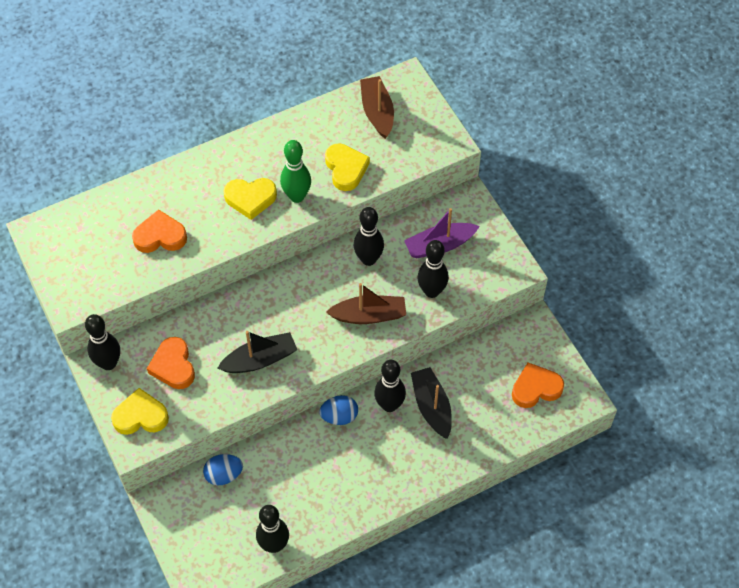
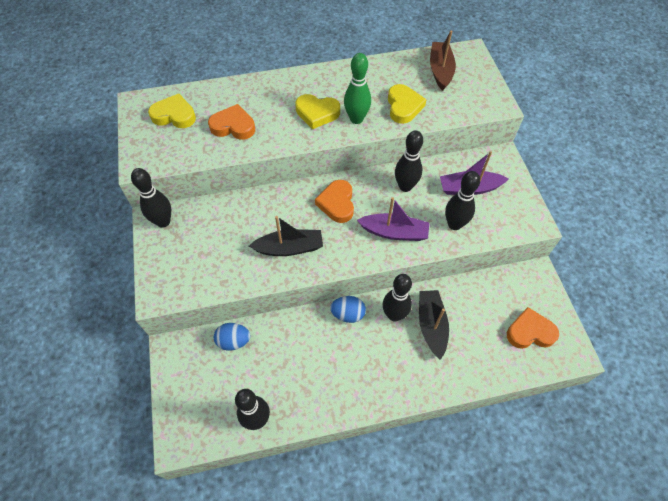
camera: 15 degrees right, 0 degrees up
yellow heart [111,388,169,435] -> yellow heart moved to [148,94,196,128]
orange heart [147,337,195,389] -> orange heart moved to [315,180,354,223]
brown boat [326,283,406,324] -> purple boat [357,197,430,241]

